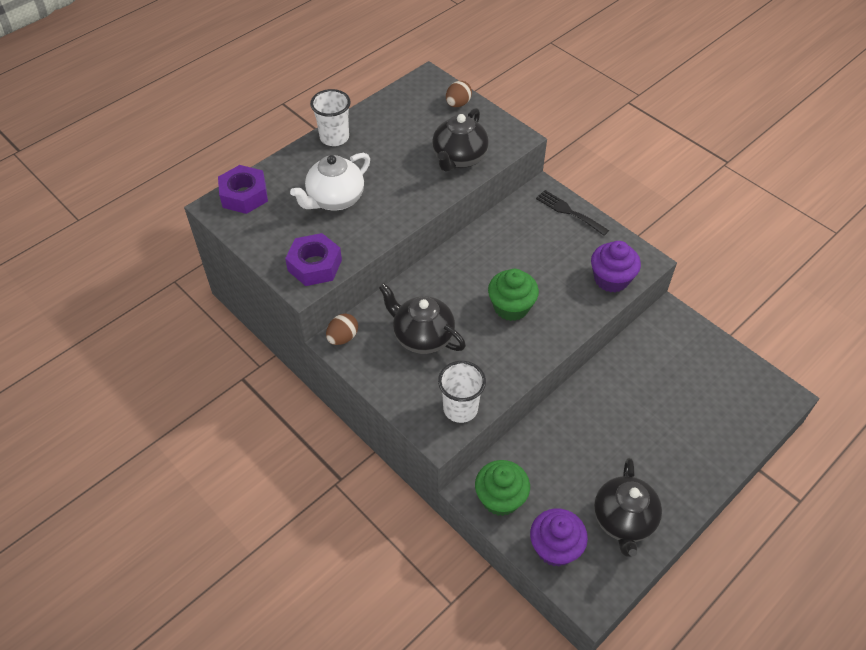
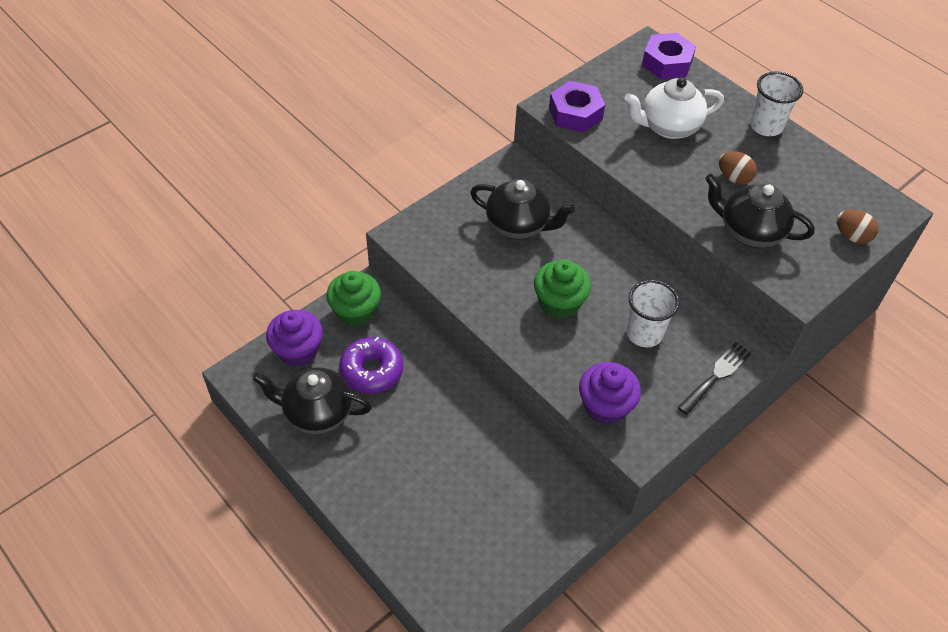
camera: 90 degrees right, 0 degrees up
white teapot [290,153,370,210] -> white teapot turned 60 degrees counterclockwise [624,77,724,139]
brown egg [326,313,358,345] -> brown egg moved to [719,151,757,184]
black teapot [379,283,466,354] -> black teapot turned 75 degrees clockwise [470,179,575,239]
white cup [438,361,486,423] -> white cup moved to [626,280,680,347]
none -> purple donut [339,337,404,394]

